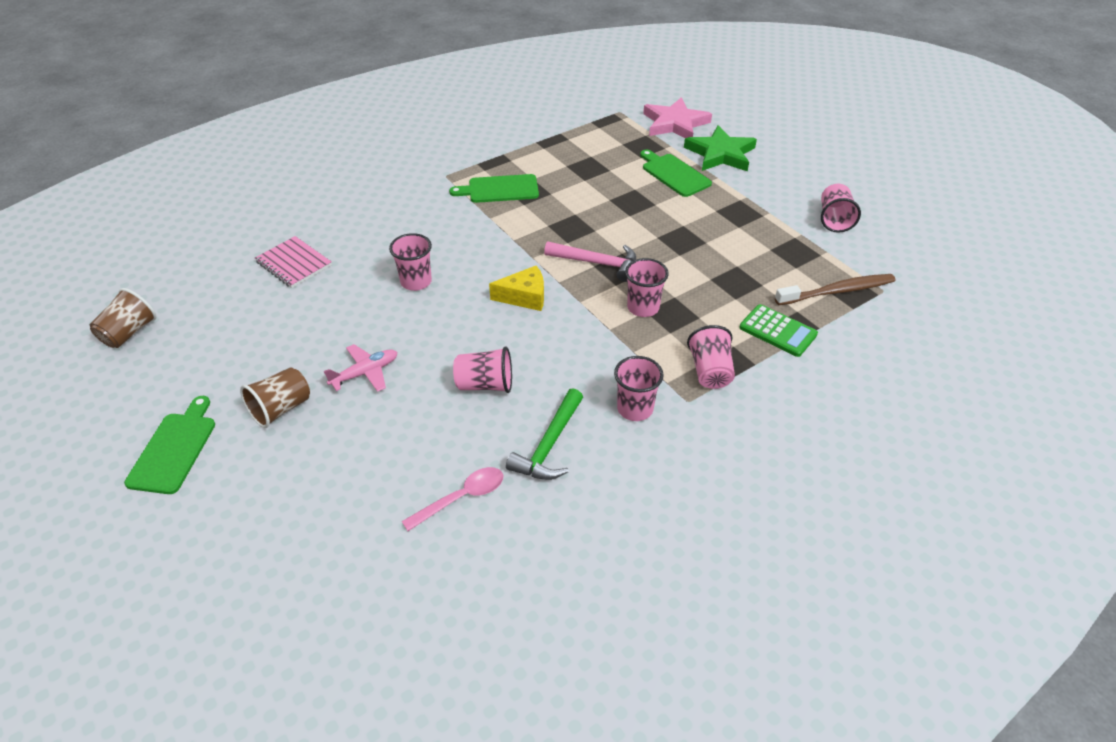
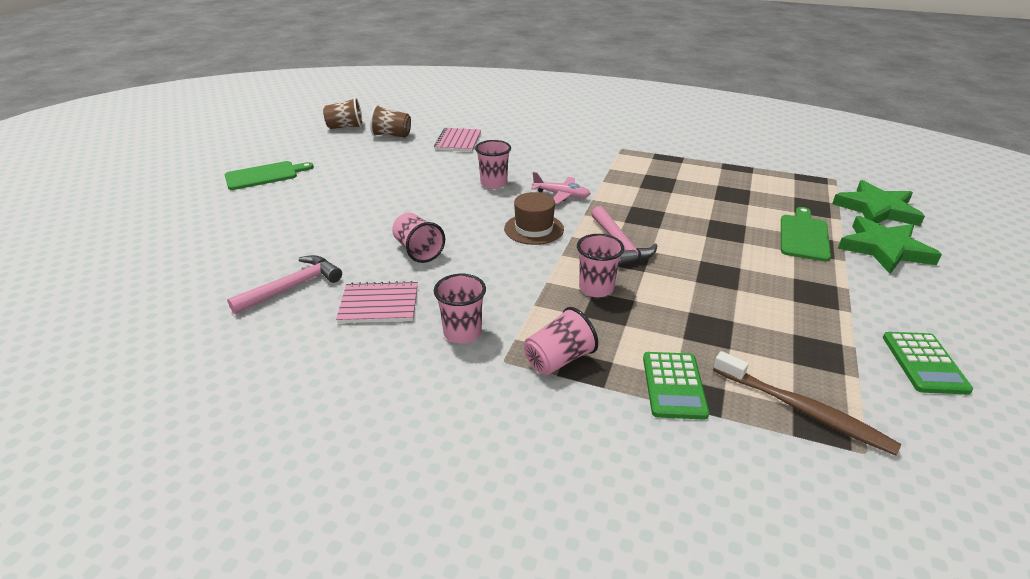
camera: 55 degrees right, 10 degrees down
brown cup [240,368,310,428] -> brown cup moved to [370,105,411,138]
pink plane [324,344,398,392] -> pink plane moved to [531,172,591,204]
pink spoon [402,467,503,531] -> pink hammer [227,255,342,314]
green cutting board [449,174,539,203] -> none
yellow cheese [489,266,544,311] -> brown hat [504,192,564,245]
green hammer [506,388,583,480] -> pink notebook [336,281,418,323]
pink star [643,97,712,138] -> green star [832,180,925,226]
pink cup [821,184,861,233] -> green calculator [883,332,973,394]

